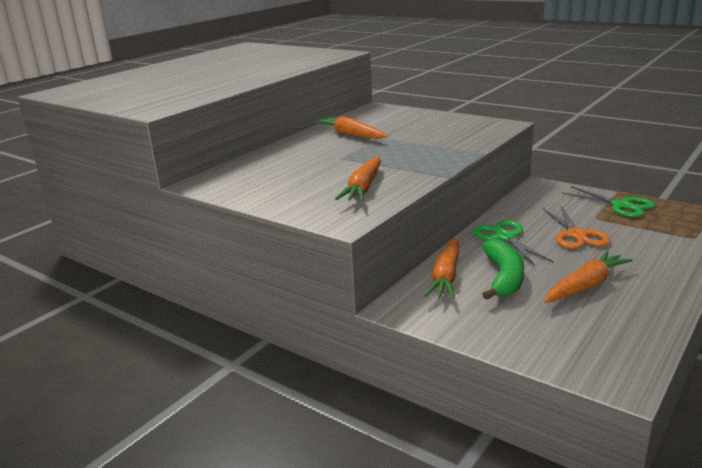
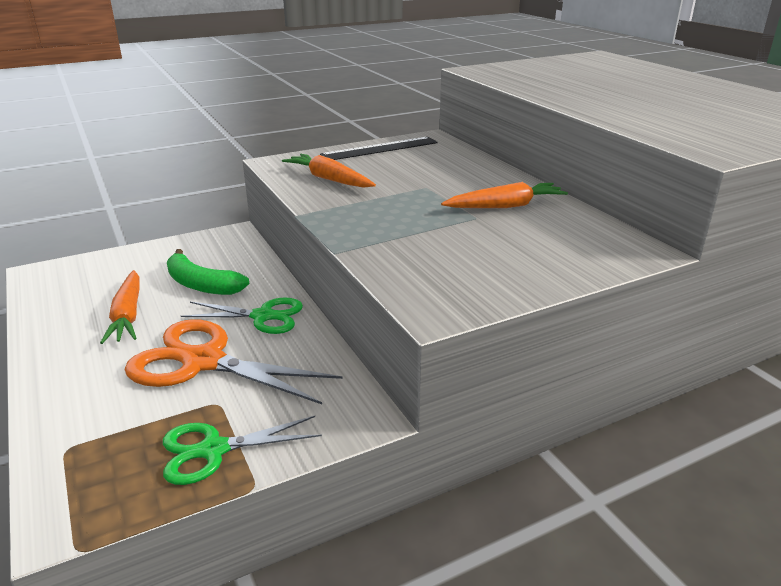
camera: 115 degrees right, 5 degrees up
orange carrot [424,238,459,299] -> none
orange scissors [543,206,611,249] -> orange scissors [125,319,343,404], size x1.59
none -> black ruler [320,137,438,160]

